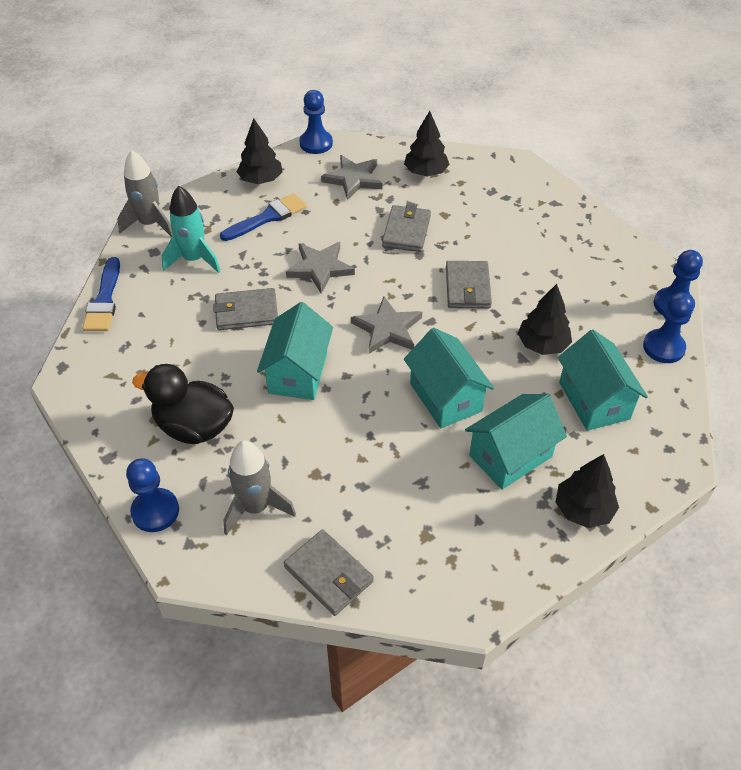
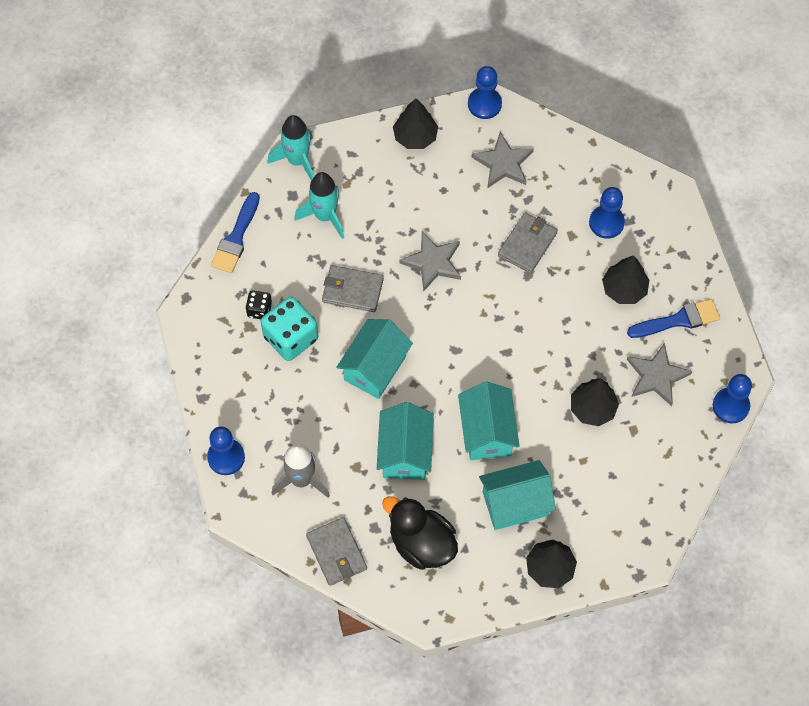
camera: 20 degrees right, 15 degrees up
grey rocket [117,150,173,237] -> turquoise rocket [268,115,314,181]
black duck [132,364,234,444] -> black duck moved to [382,496,458,570]
blue brush [220,193,307,241] -> blue brush moved to [627,299,720,338]
grey star [351,297,422,354] -> grey star moved to [627,343,692,406]
black tree [404,111,450,177] -> black tree moved to [602,255,649,304]
grey wallet [446,261,492,309] -> none
turquoise house [558,329,648,431] -> turquoise house moved to [377,402,434,480]
blue pawn [643,293,694,363] -> blue pawn moved to [589,187,625,239]
none -> black dice [246,290,272,319]
none -> turquoise dice [261,297,318,361]

